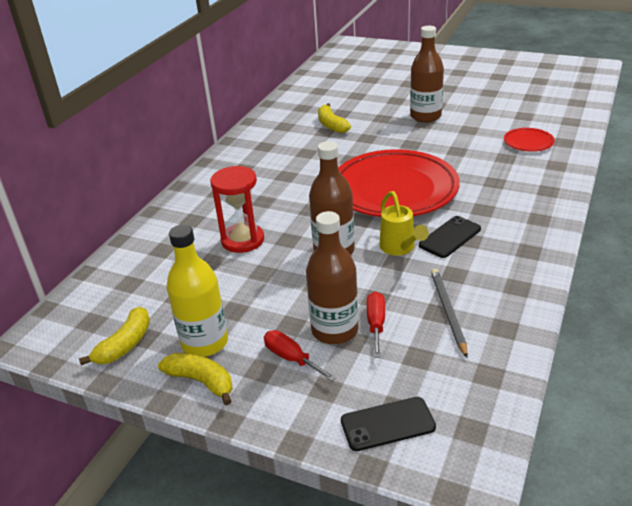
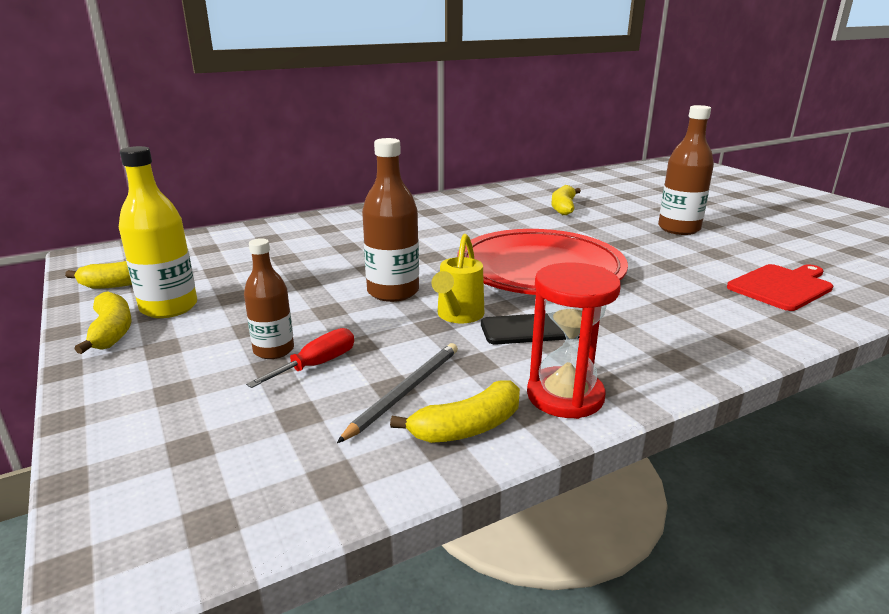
camera: 35 degrees right, 10 degrees down
red hourglass [210,166,264,253] -> red hourglass moved to [527,263,621,419]
red screwdriver [264,330,337,381] -> none
brown bottle [306,211,359,344] -> brown bottle [244,238,294,359], size x0.65
black phone [341,397,436,451] -> none
red plate [504,128,555,152] -> red cutting board [727,264,833,311]
none -> yellow banana [390,381,520,443]

